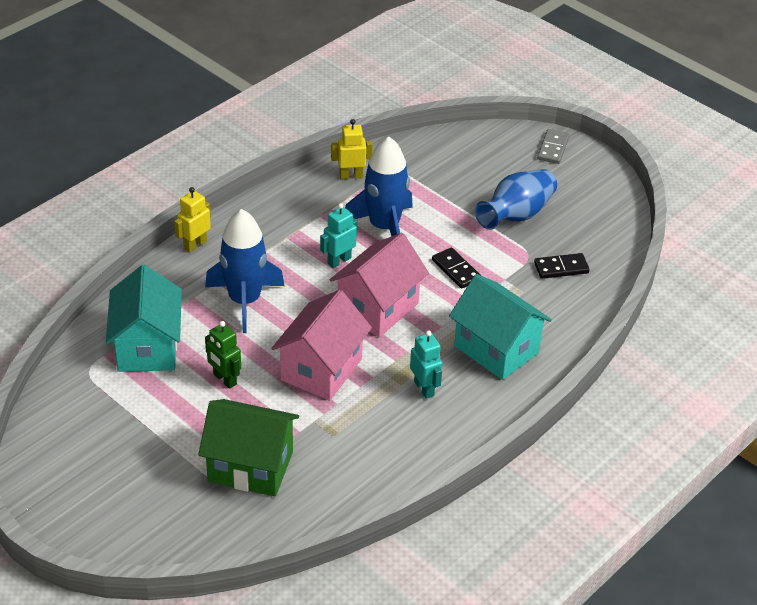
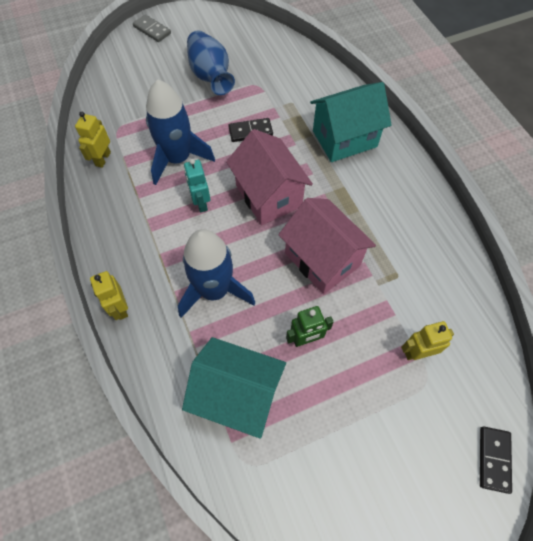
camera: 65 degrees left, 20 degrees up
green house [198,399,299,497] -> yellow robot [401,321,454,360]
turquoise robot [410,331,442,399] -> none
black domino [534,253,590,279] -> black domino moved to [480,426,512,494]

